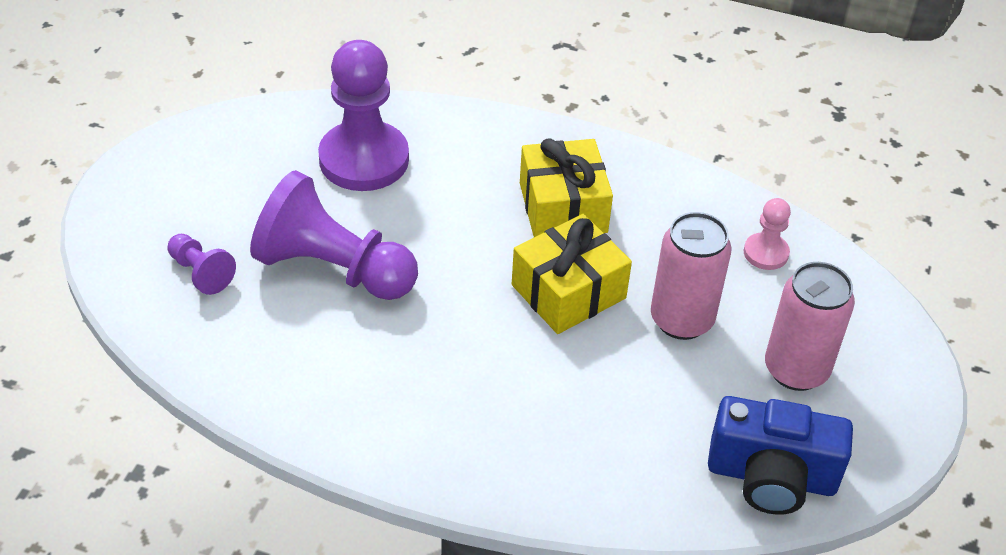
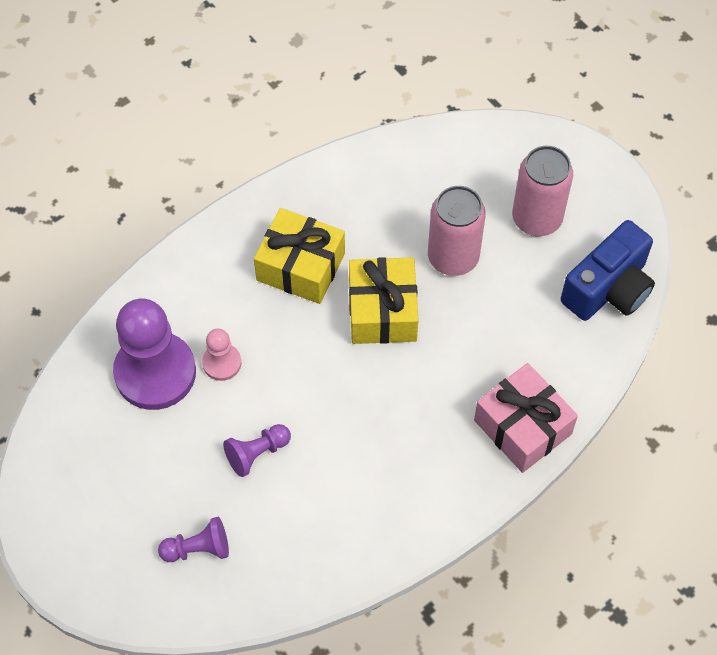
camera: 55 degrees left, 15 degrees up
purple pawn [250,170,418,300] -> purple pawn [223,424,291,477], size x0.48
pink pawn [744,198,791,270] -> pink pawn moved to [202,329,241,381]
none -> pink gift [474,363,578,473]

